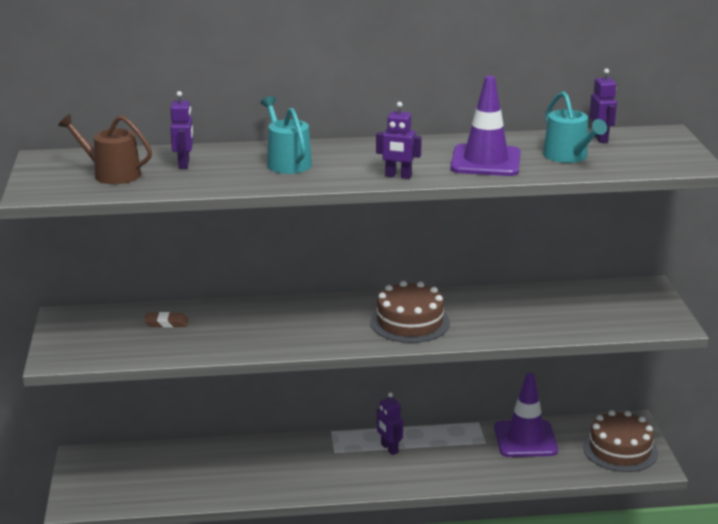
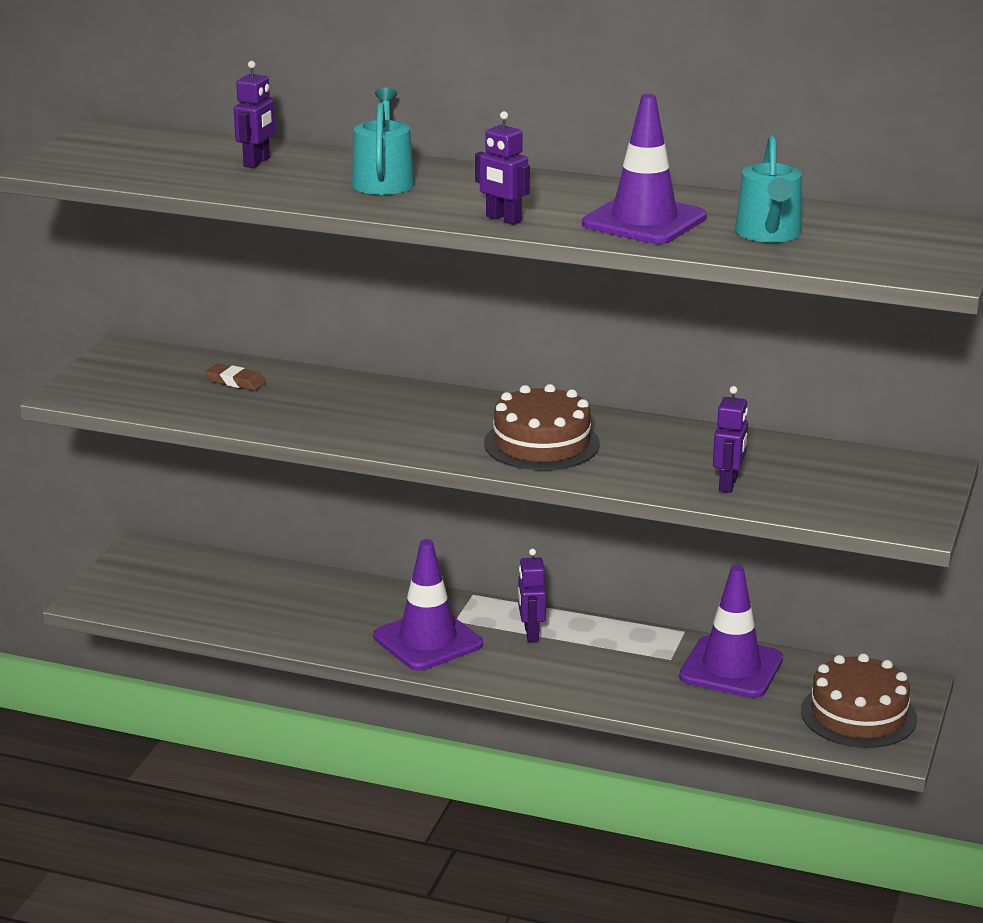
camera: 25 degrees right, 0 degrees up
brown watering can [58,114,152,184] -> none
purple robot [589,68,617,143] -> purple robot moved to [713,386,748,493]
none -> purple traffic cone [373,539,483,671]

